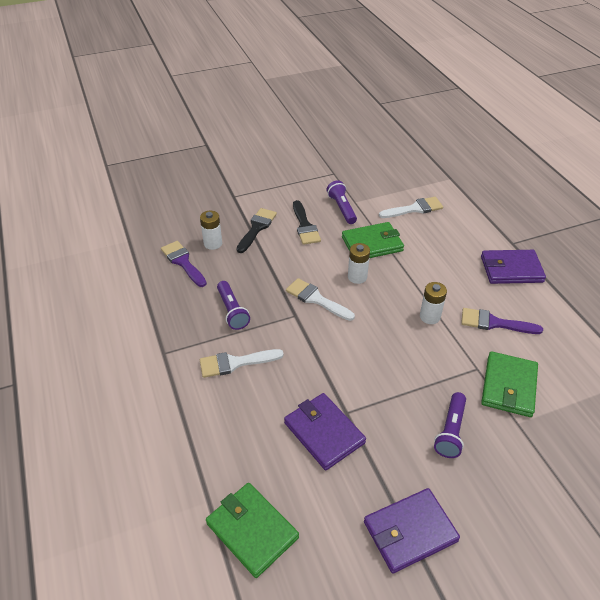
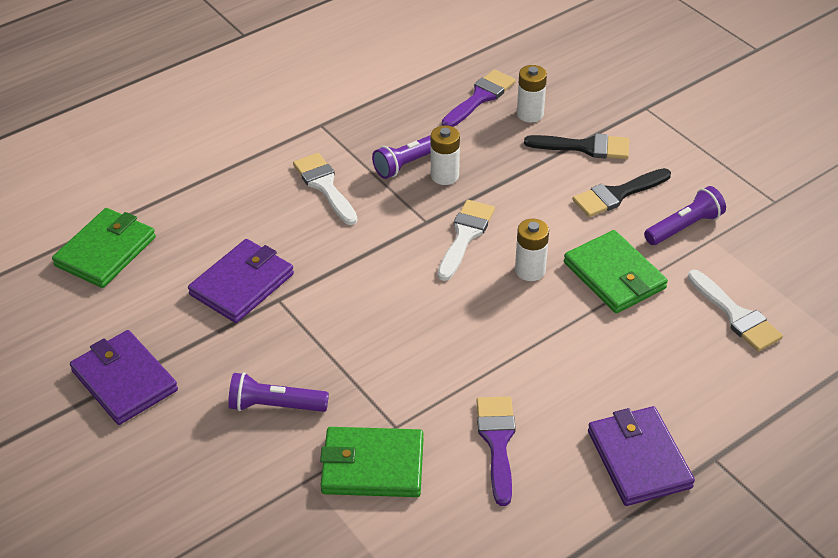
camera: 75 degrees right, 0 degrees up
white battery [420,282,447,324] -> white battery moved to [431,125,460,185]

